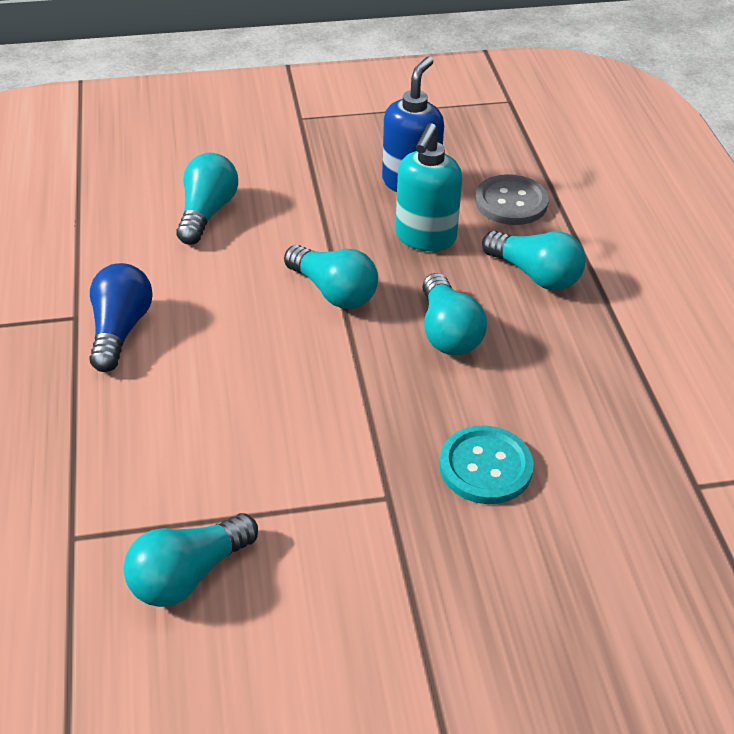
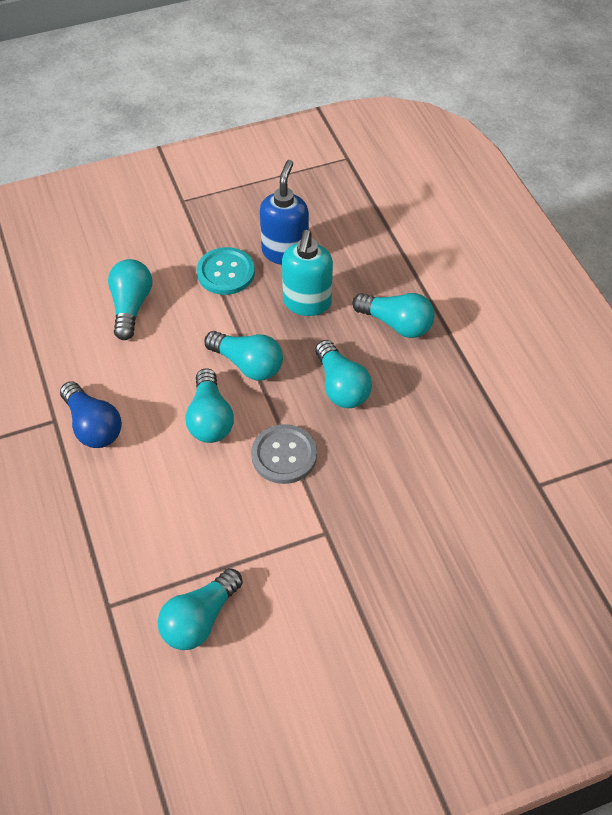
camera: 10 degrees left, 10 degrees up
blue light bulb [89,263,153,372] -> blue light bulb turned 150 degrees clockwise [60,381,122,448]
turquoise button [439,426,534,504] -> turquoise button moved to [197,247,255,295]
grey button [475,174,549,225] -> grey button moved to [251,424,317,484]
none -> turquoise light bulb [185,368,234,443]

